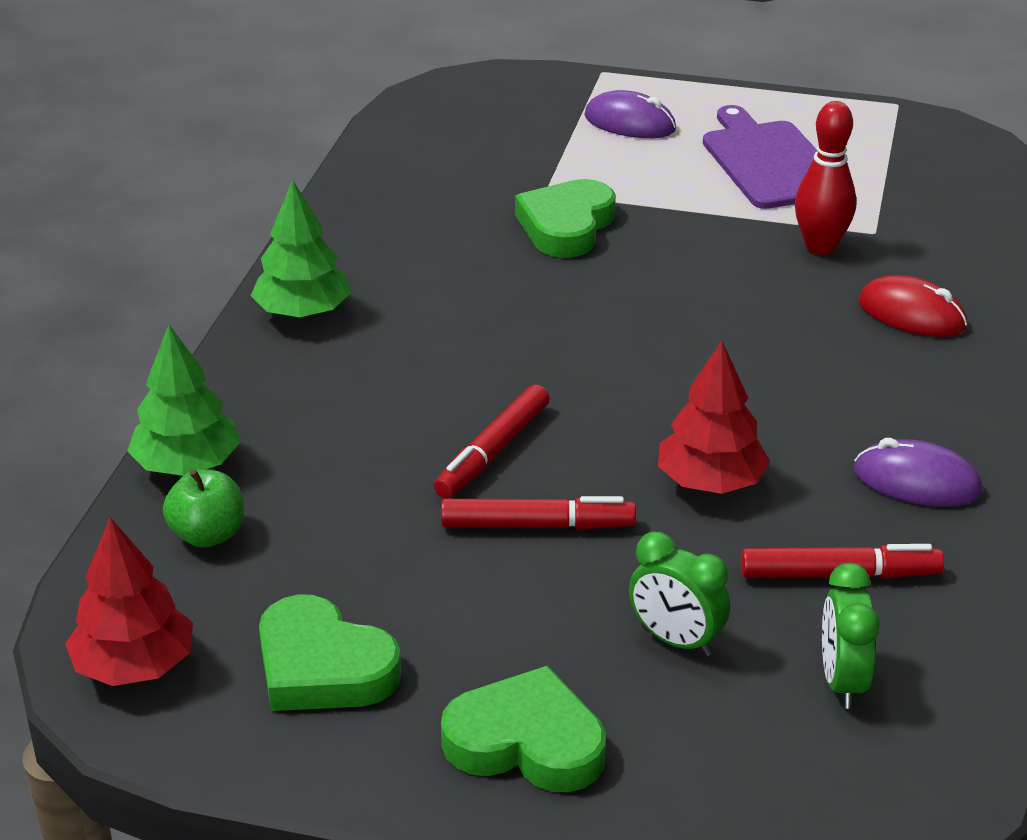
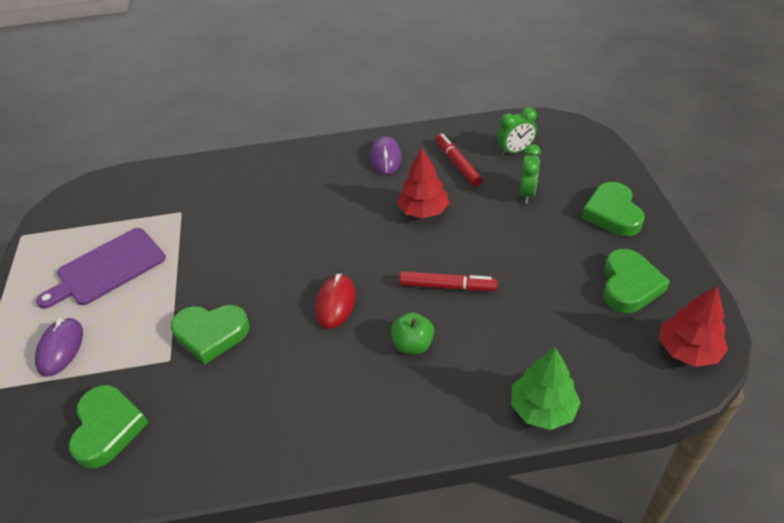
camera: 110 degrees left, 10 degrees up
green apple [163,469,244,548] -> green apple moved to [391,312,434,354]
green tree [251,179,351,319] -> none
red marker [441,496,636,530] -> none
red bowling pin [795,101,856,255] -> none
red mouse [858,275,967,337] -> red mouse moved to [315,274,356,329]
none -> green heart [69,385,148,468]

